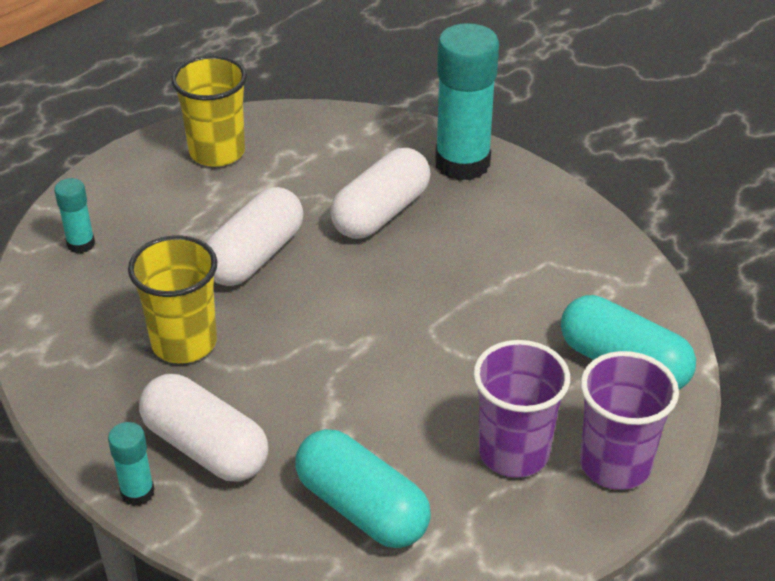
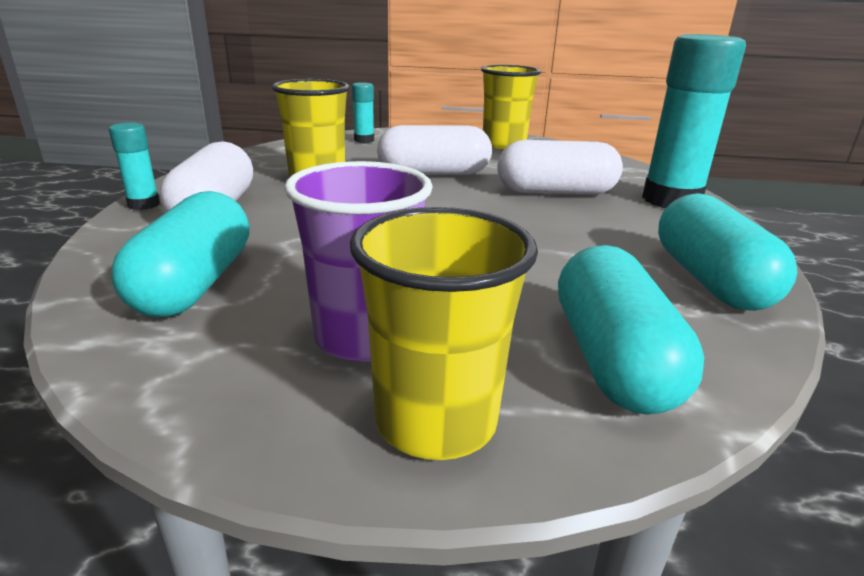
camera: 50 degrees right, 15 degrees down
purple cup [580,351,679,490] -> yellow cup [350,207,538,460]
none -> turquoise capsule [658,193,797,311]

